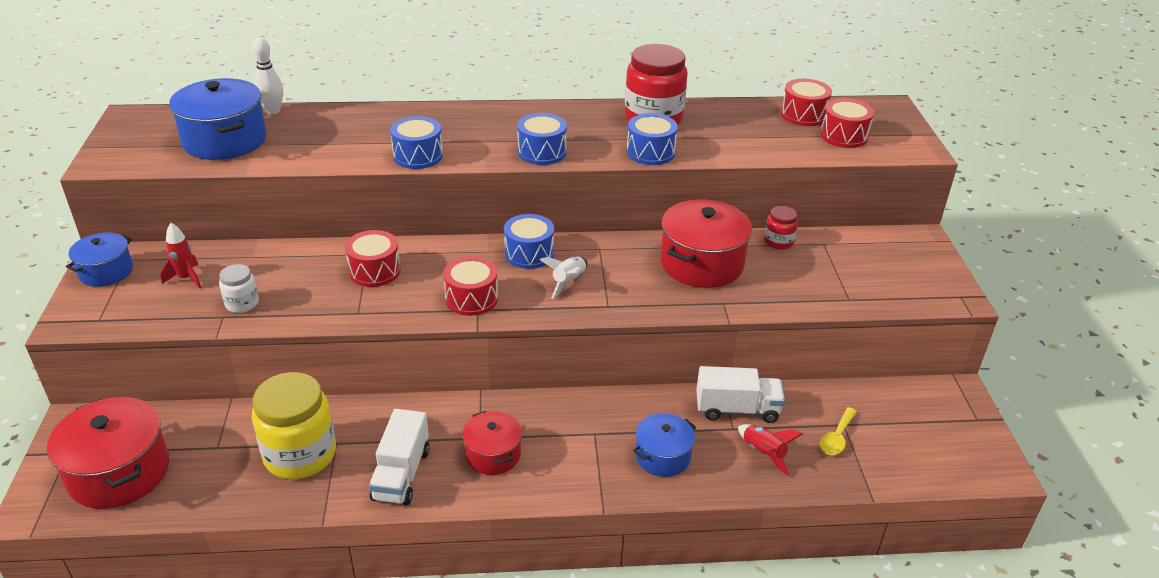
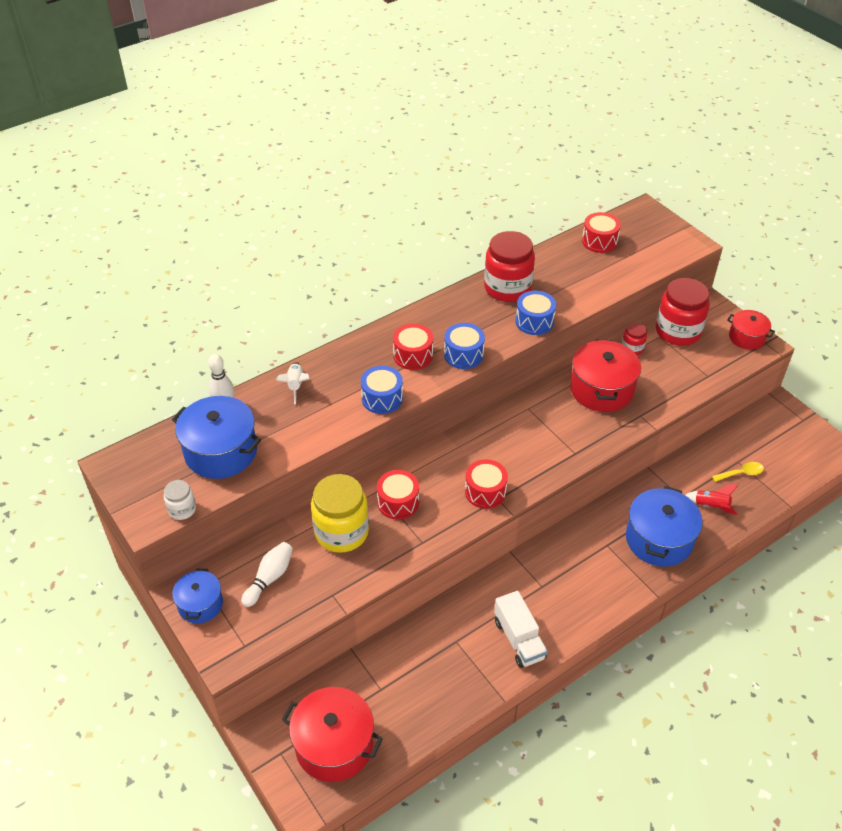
camera: 30 degrees left, 10 degrees up
red rocket [161,223,202,289] -> white bowling pin [241,542,293,607]
white jar [219,264,259,313] -> white jar moved to [164,480,196,520]
yellow jar [252,372,336,479] -> yellow jar moved to [311,474,369,553]
red pot [462,411,522,475] -> red pot moved to [727,310,775,350]
blue drum [504,214,554,269] -> none
white rocket [540,257,587,299] -> white rocket moved to [276,362,310,404]
blue pot [633,413,696,477] -> blue pot [626,486,703,567], size x1.69
white truck [696,366,785,423] -> none
red drum [820,98,874,148] -> red drum moved to [393,324,433,370]
yellow spoon [820,407,857,455] -> yellow spoon turned 105 degrees counterclockwise [712,462,764,482]
none -> red jar [656,278,710,346]

